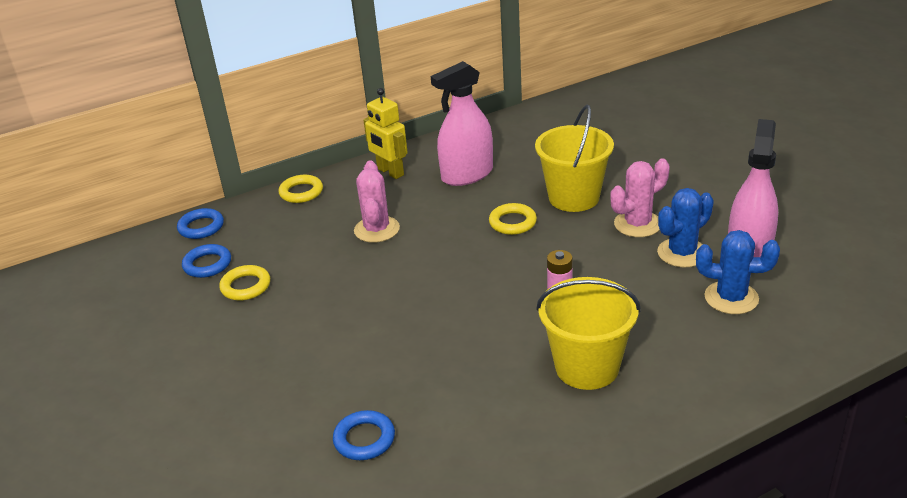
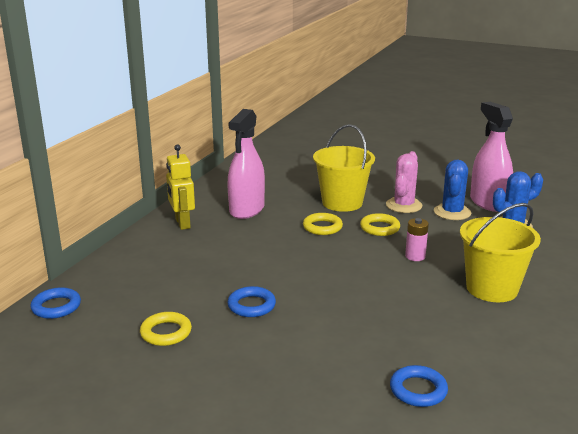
camera: 40 degrees left, 10 degrees down
blue ring [182,244,231,278] -> blue ring moved to [227,286,276,317]
yellow ring [279,175,323,203] -> yellow ring moved to [360,213,400,236]
pink cactus [354,160,400,243] -> none
yellow robot [363,88,408,179] -> yellow robot turned 60 degrees clockwise [166,144,195,230]

